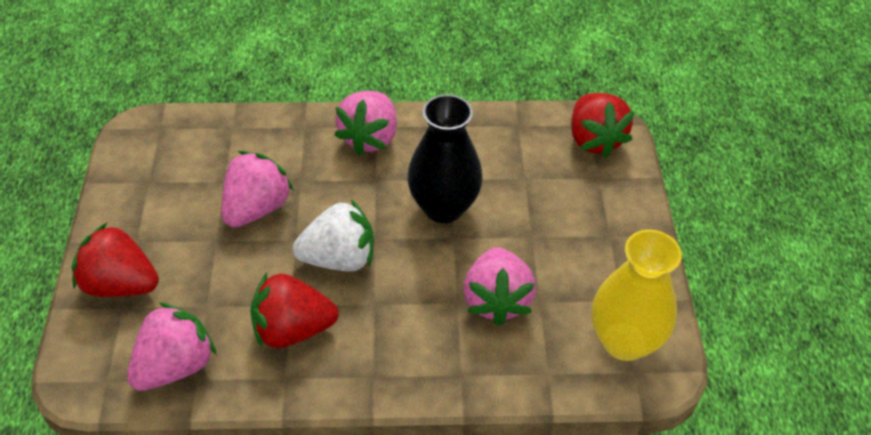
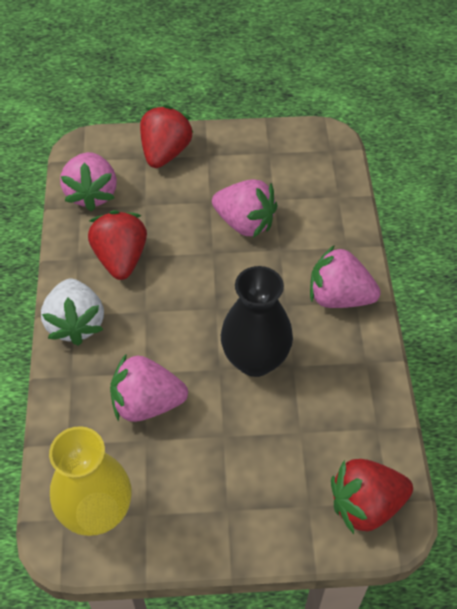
camera: 90 degrees right, 5 degrees up
pink strawberry [127,302,217,391] -> pink strawberry turned 45 degrees clockwise [60,152,117,212]
white strawberry [293,199,374,271] -> white strawberry moved to [41,278,104,346]

